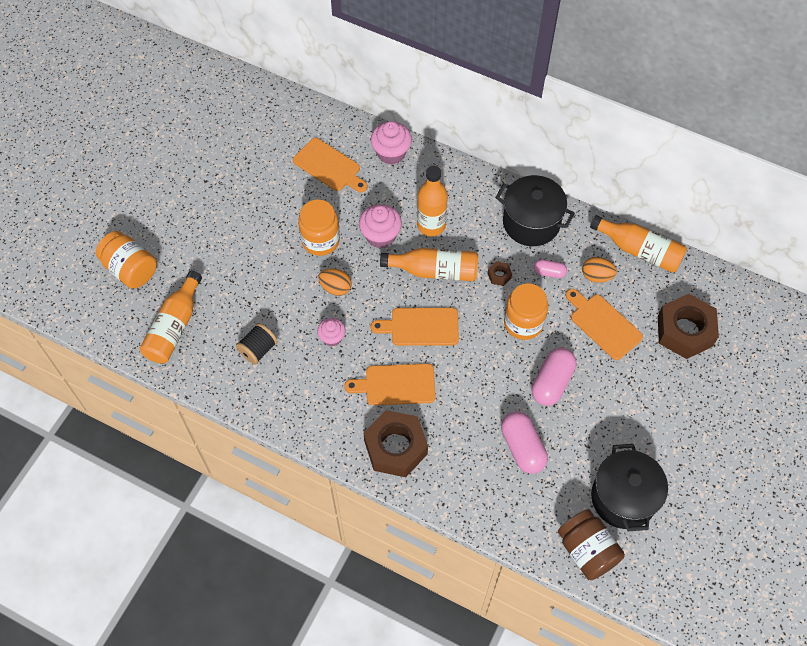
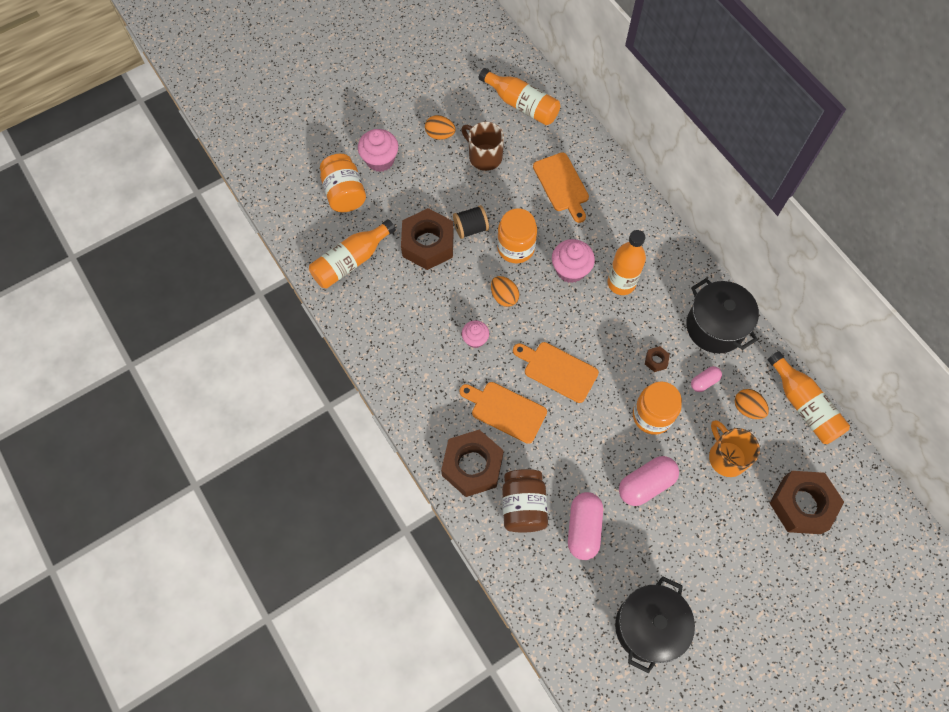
camera: 30 degrees right, 5 degrees up
black spool [236,323,278,365] -> black spool moved to [453,205,489,239]
pink cupcake [371,121,412,165] -> pink cupcake moved to [358,129,398,172]
orange bottle [380,248,478,281] -> orange bottle moved to [479,68,560,125]
pink capsule [534,259,567,278] -> pink capsule turned 75 degrees counterclockwise [691,366,722,392]
brown jar [558,509,625,580] -> brown jar moved to [502,469,548,533]
orange cutting board [565,289,643,360] -> orange mug [709,420,760,477]
none -> brown nut [401,208,454,270]
none -> orange egg [425,115,456,140]
none -> brown mug [461,122,504,171]

